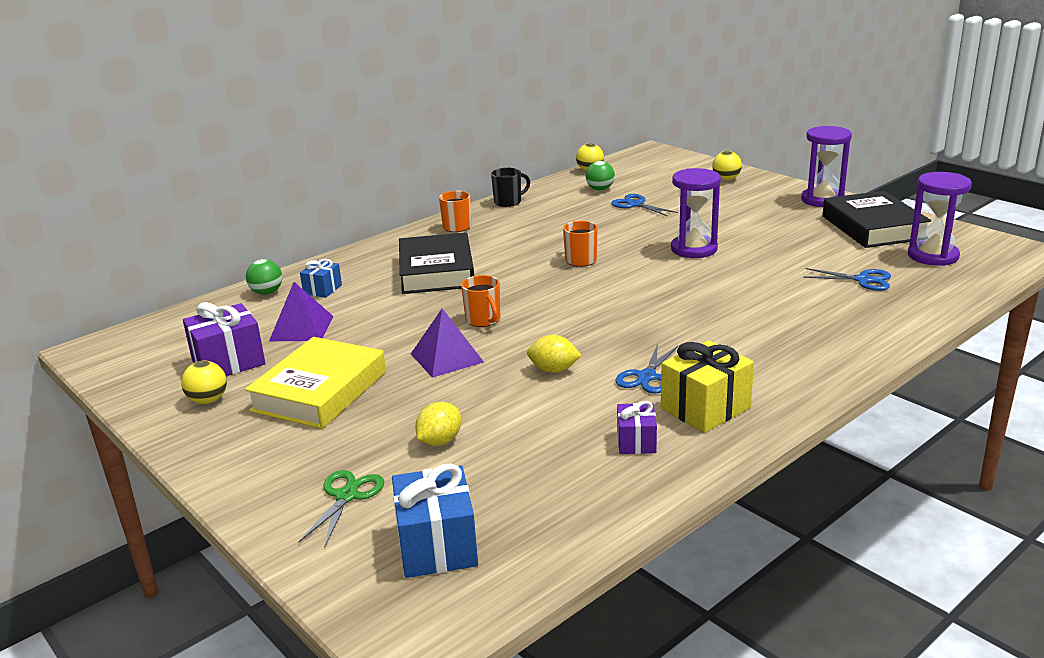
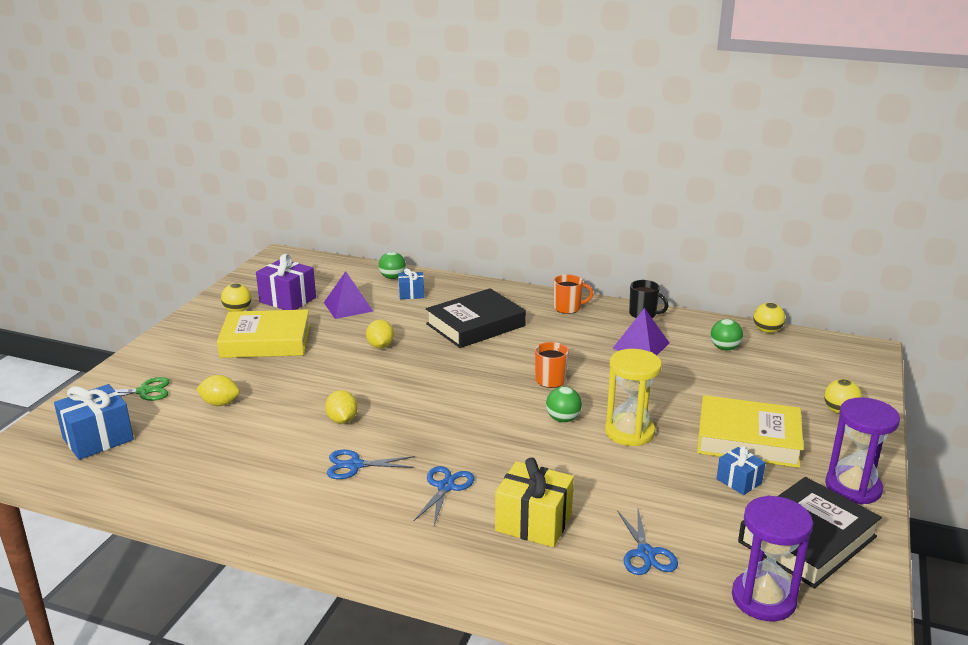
camera: 60 degrees right, 0 degrees up
purple pyramid [411,309,484,378] -> purple pyramid moved to [612,308,669,355]
orange mug [461,275,500,327] -> none
blue scissors [611,194,678,217] -> blue scissors moved to [414,466,474,525]
purple gift [617,401,657,454] -> none
yellow gift [661,340,754,433] -> yellow gift moved to [495,457,574,547]
purple hourglass [671,168,721,258] -> yellow hourglass [605,349,662,446]
none -> yellow lemon [366,319,394,349]
none -> green ball [546,387,582,422]
none -> yellow book [697,395,804,468]
none -> blue gift [716,446,766,495]

